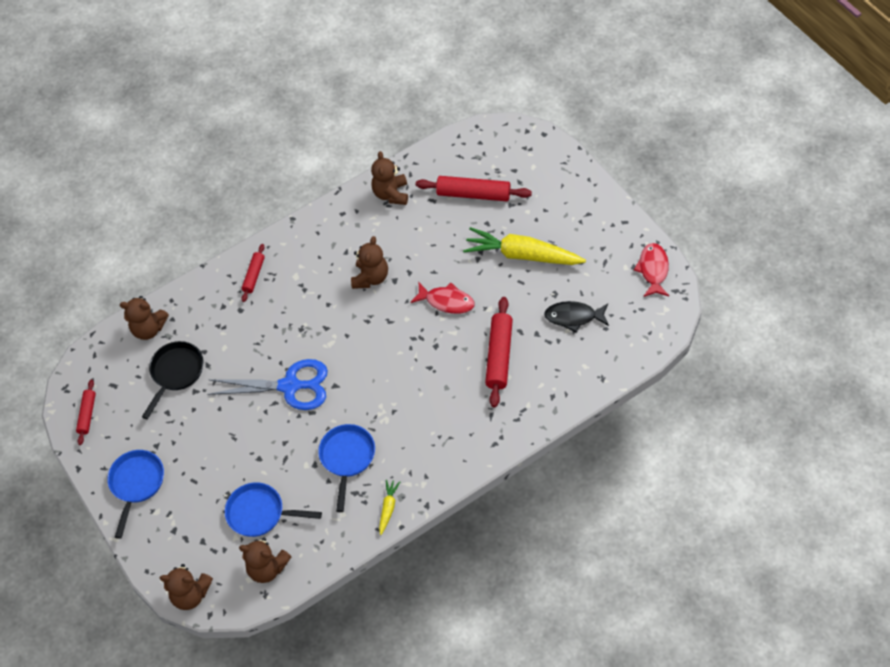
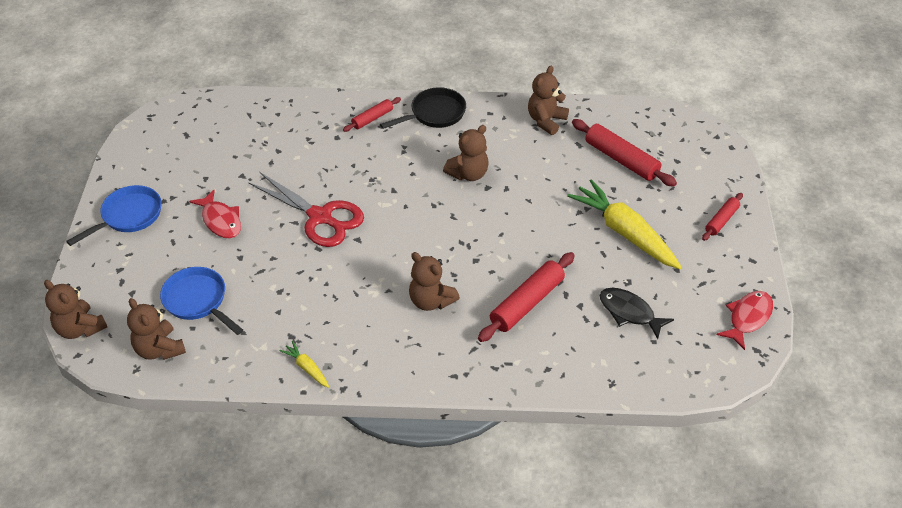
camera: 30 degrees right, 10 degrees down
red rolling pin [76,380,96,445] -> red rolling pin moved to [702,193,743,241]
brown teddy bear [120,296,169,340] -> brown teddy bear moved to [409,252,460,311]
black pan [142,341,203,419] -> black pan moved to [380,87,466,129]
blue scissors [207,359,328,410] -> red scissors [248,172,364,247]
blue pan [318,424,375,512] -> none
yellow carrot [379,480,400,535] -> yellow carrot turned 90 degrees counterclockwise [279,341,329,388]
red fish [410,283,475,314] -> red fish moved to [189,190,241,238]

